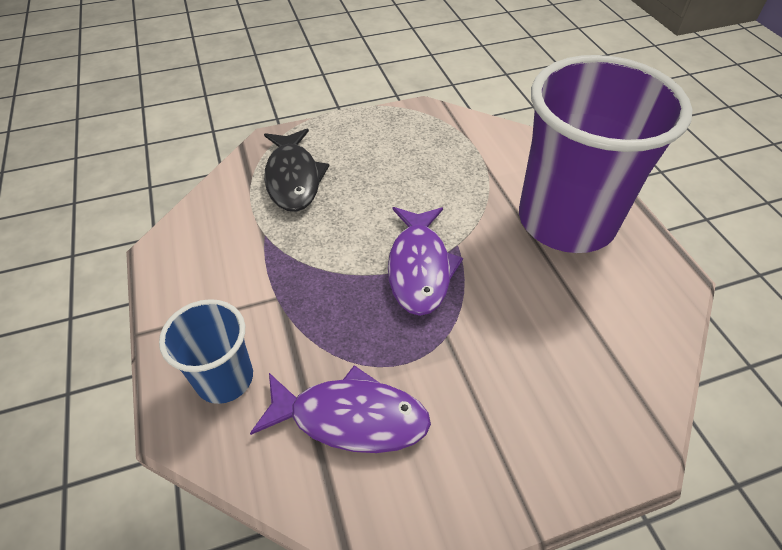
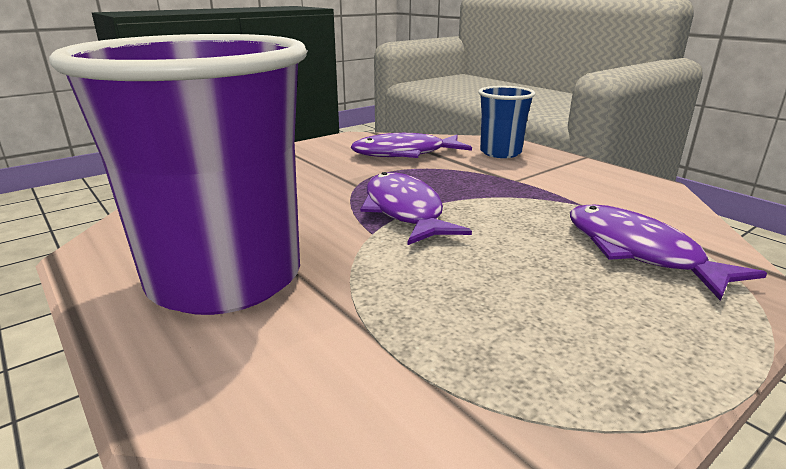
camera: 160 degrees right, 25 degrees down
black fish [264,129,330,212] -> purple fish [570,205,767,301]

